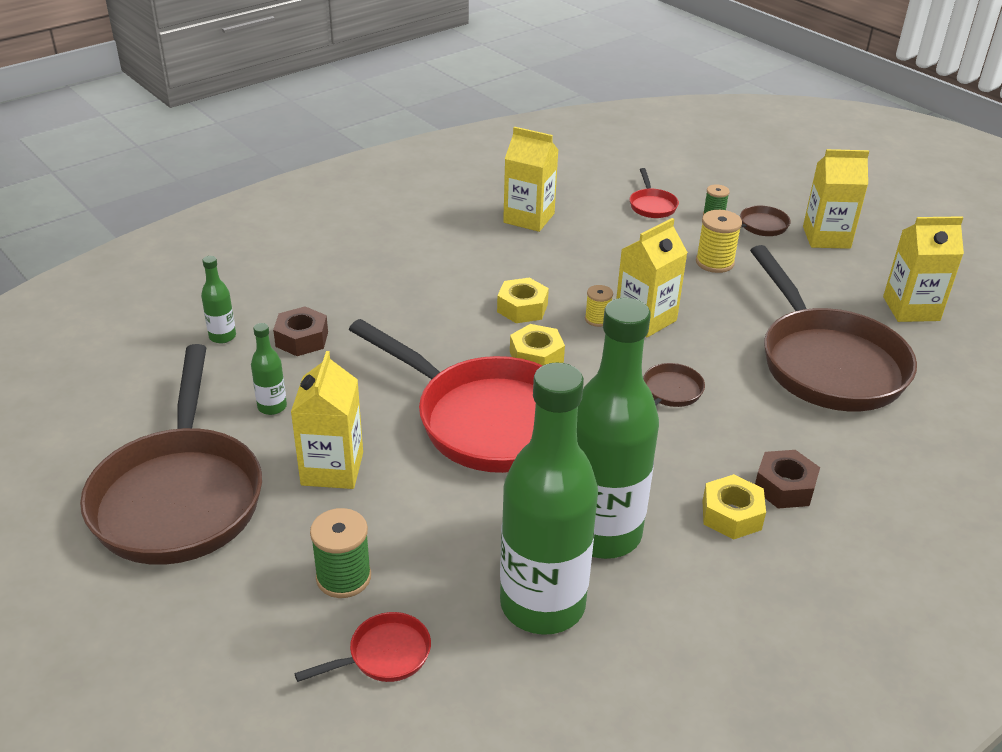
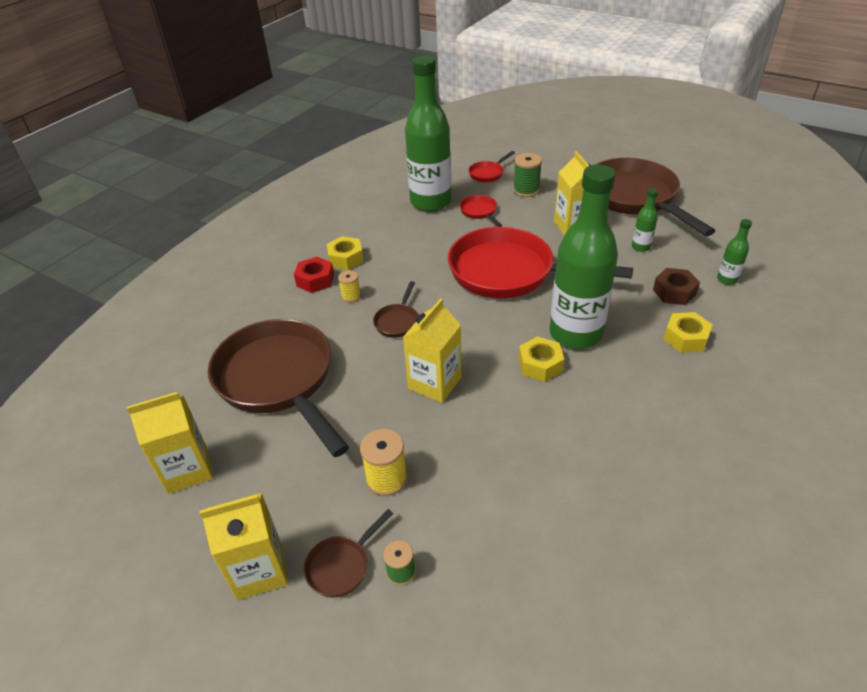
camera: 165 degrees right, 5 degrees up
yellow carton [503,127,558,232] -> none
yellow nut [510,324,565,365] -> yellow nut moved to [663,312,712,353]
green bottle [577,298,659,559] -> green bottle moved to [550,164,618,349]
yellow spool [585,285,613,327] -> yellow spool moved to [338,270,361,302]
red pan [629,168,679,218] -> red pan moved to [460,195,502,227]
brown nut [755,450,820,509] -> red nut [294,257,334,293]

